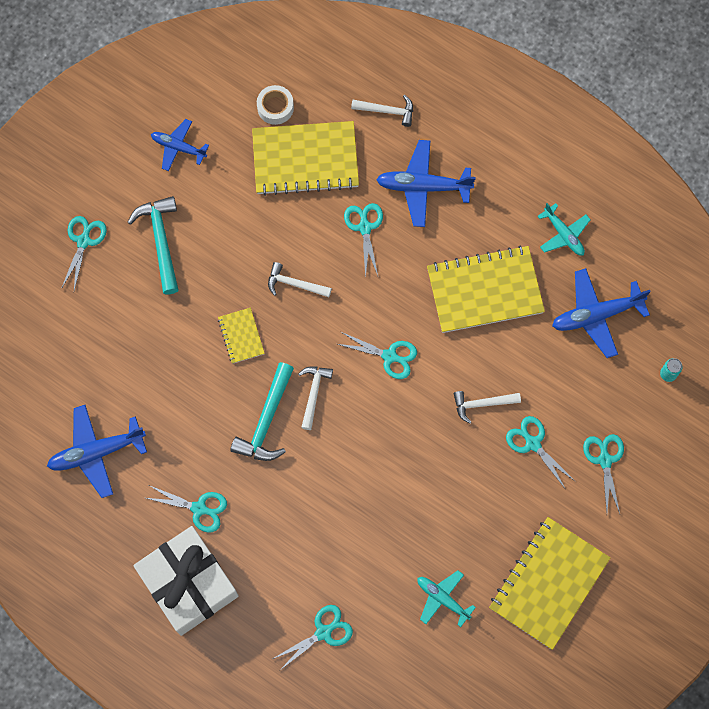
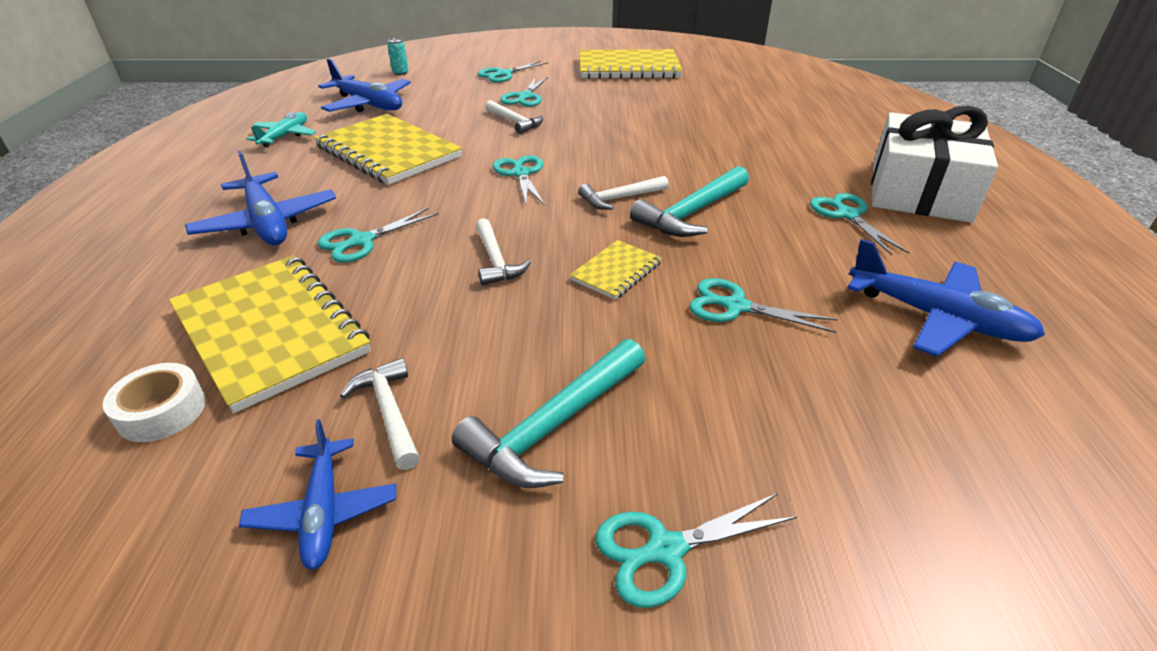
camera: 125 degrees left, 35 degrees down
turquoise hammer [230,362,294,461] -> turquoise hammer turned 150 degrees clockwise [630,166,749,237]
turquoise scissors [273,605,353,671] -> turquoise scissors moved to [689,278,838,333]
white hammer [351,95,413,127] -> white hammer moved to [340,358,420,470]
turquoise plane [417,570,476,627] -> none

